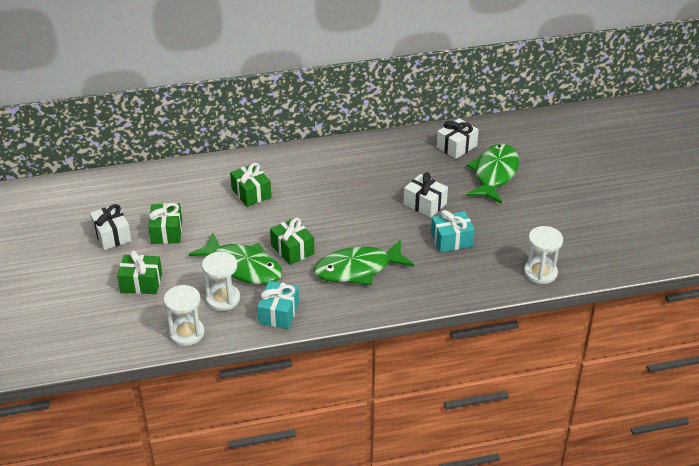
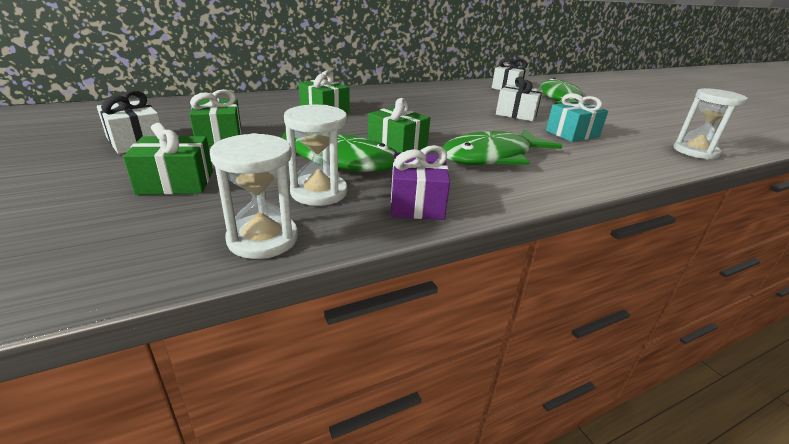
camera: 15 degrees left, 10 degrees down
turquoise gift [257,281,299,329] -> purple gift [391,145,450,220]

